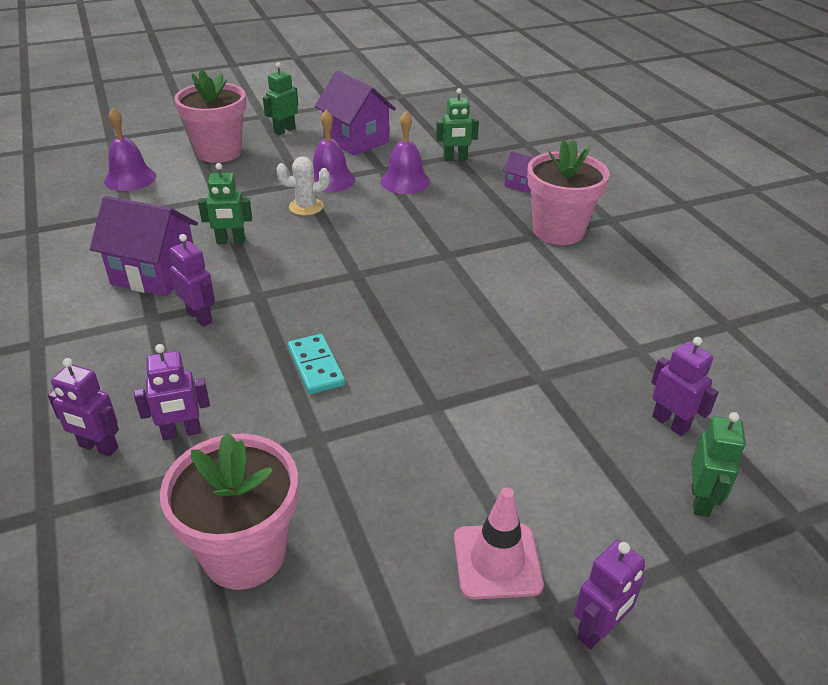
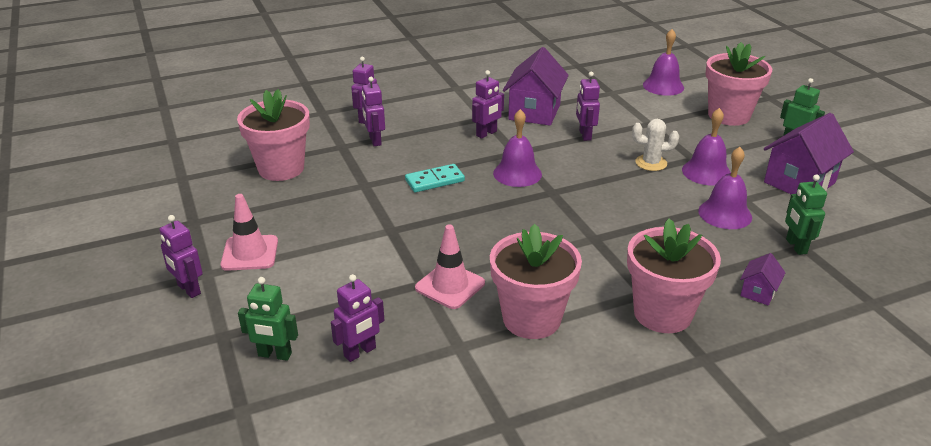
camera: 90 degrees right, 5 degrees down
green robot [198,163,252,244] -> purple robot [576,72,600,141]
white cactus [277,156,330,216] -> white cactus turned 75 degrees counterclockwise [632,119,679,171]
none -> pink traffic cone [415,224,485,309]
none -> pink flower pot [490,224,582,339]
none -> purple bell [493,109,542,187]

